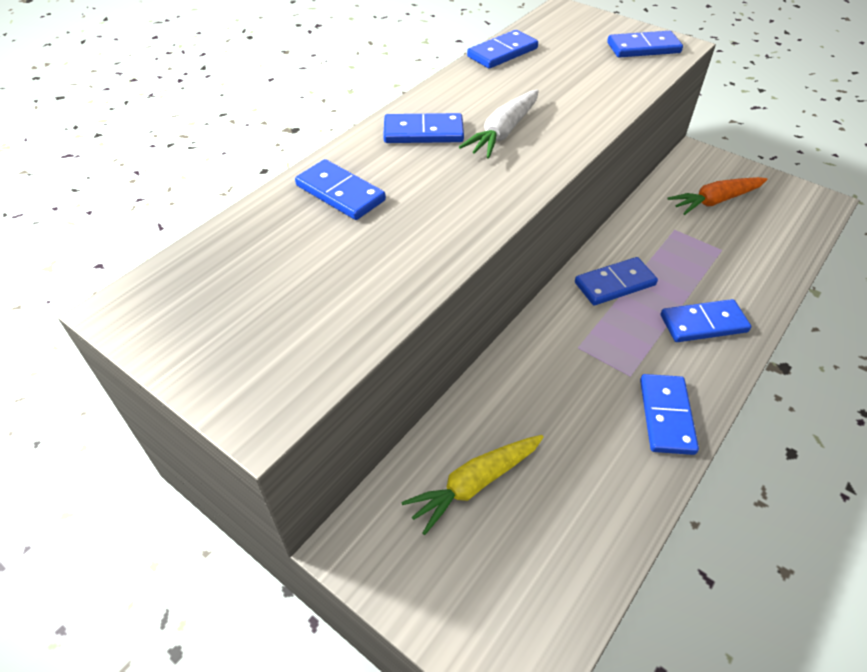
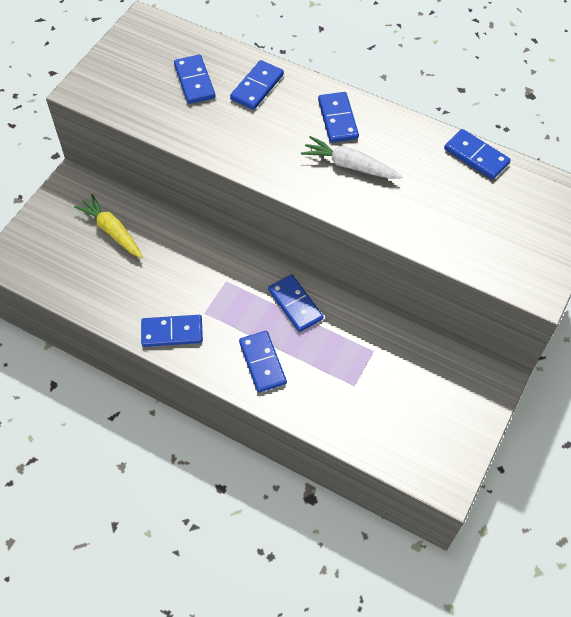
camera: 80 degrees right, 10 degrees up
blue domino [607,31,683,58] -> blue domino moved to [174,55,215,104]
orange carrot [668,177,768,215] -> none

